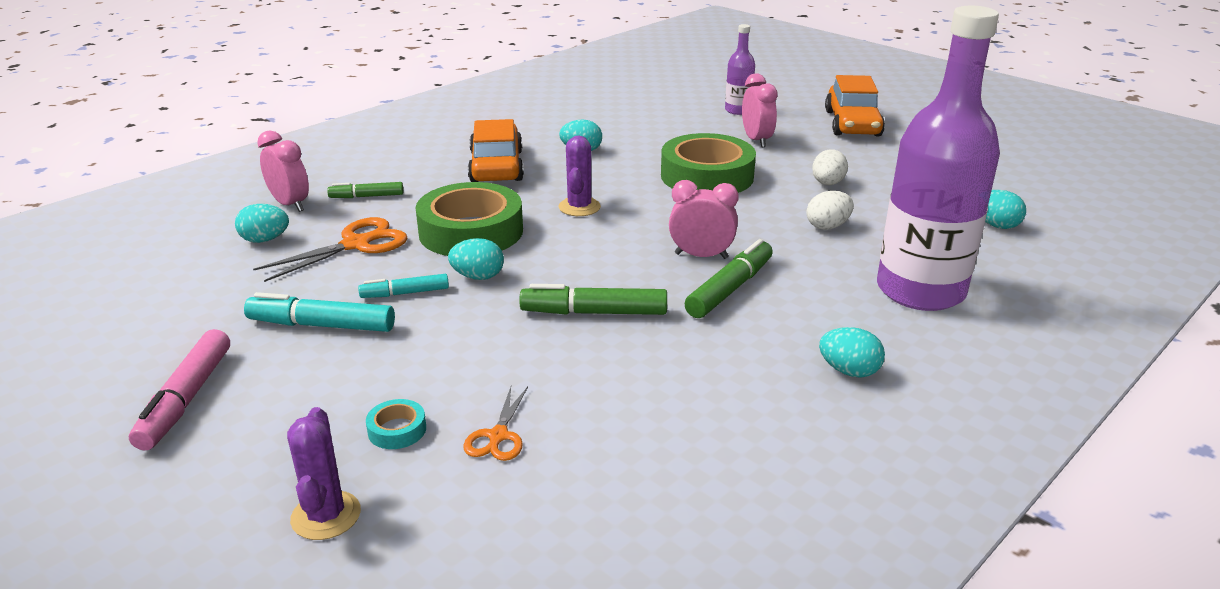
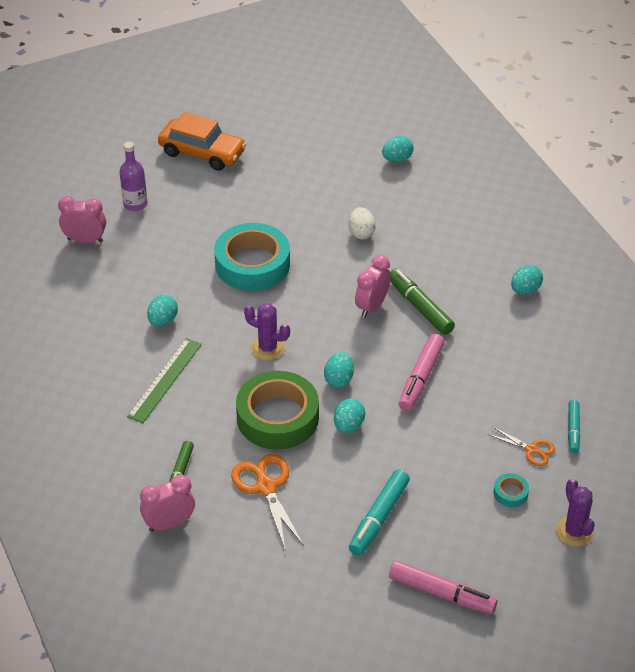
camera: 70 degrees left, 15 degrees up
turquoise egg [235,204,289,243] -> turquoise egg moved to [324,352,354,388]
purple cactus [287,407,361,540] -> purple cactus turned 60 degrees clockwise [556,478,595,547]
turquoise marker [358,274,449,298] -> turquoise marker moved to [568,400,580,453]
orange car [468,119,524,182] -> green ruler [127,338,202,423]
green marker [519,284,667,315] -> pink marker [399,333,445,411]
green tape [661,133,756,193] -> turquoise tape [214,223,290,291]
pink clock [742,73,778,148] -> pink clock moved to [58,196,106,243]
white egg [812,149,848,185] -> none
purple bottle [877,6,1000,311] -> none

